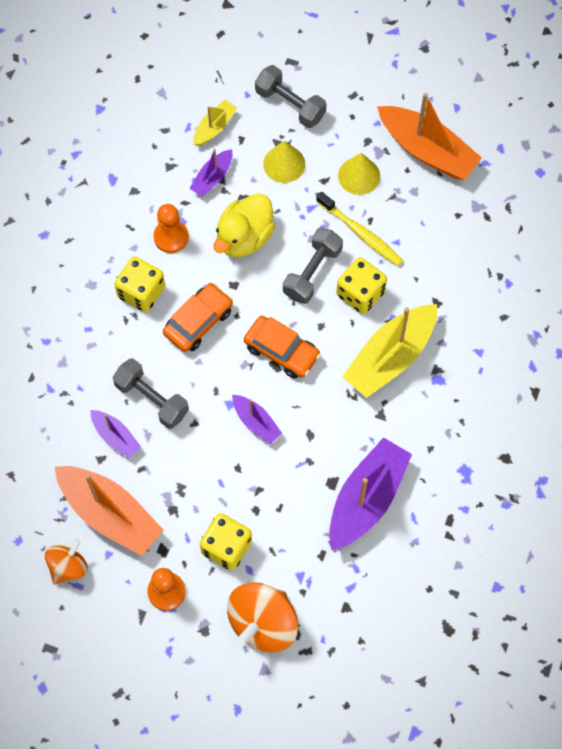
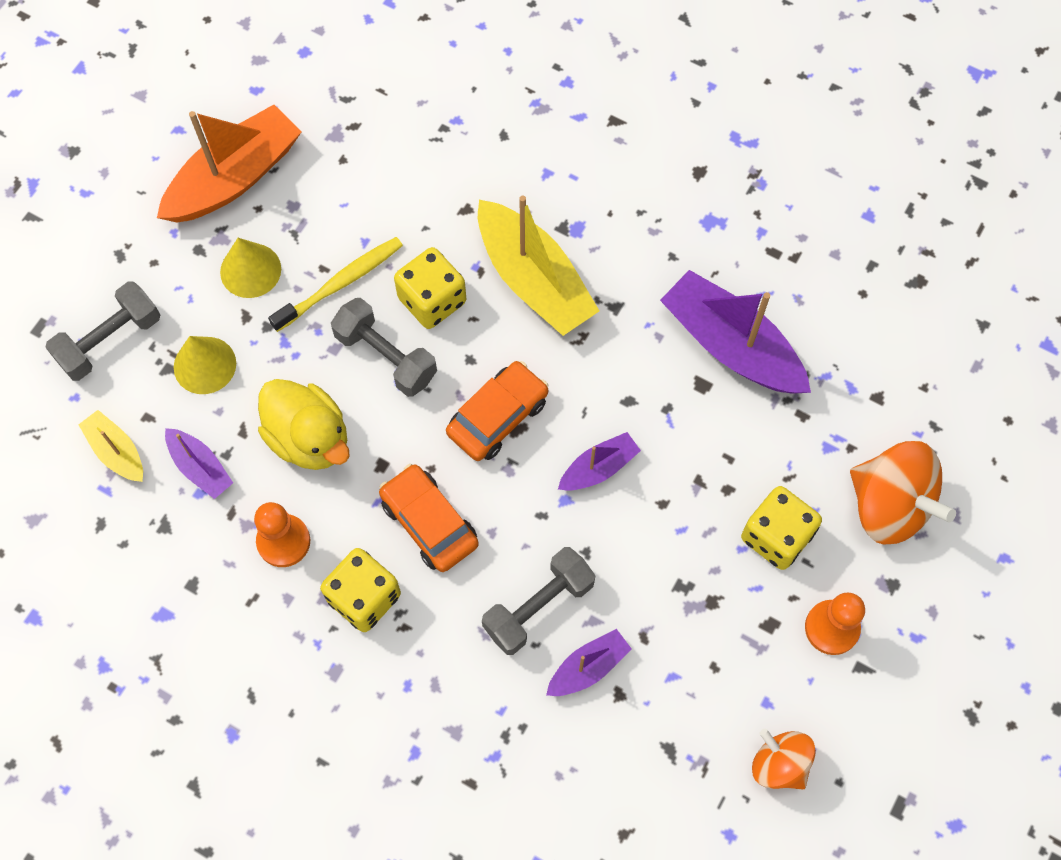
camera: 80 degrees left, 0 degrees up
orange boat [55,466,163,556] -> none

